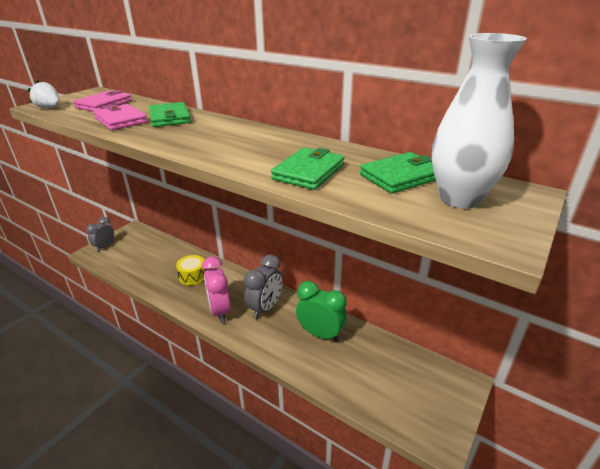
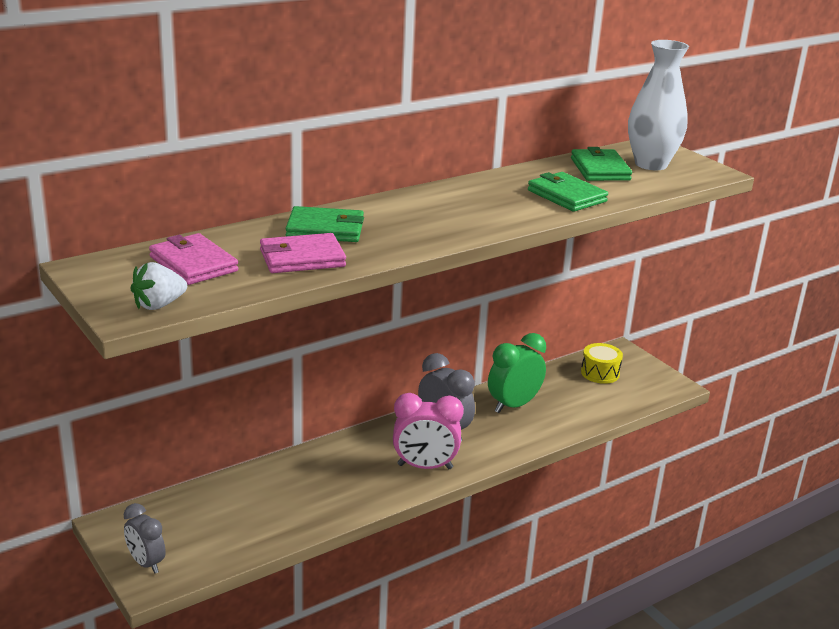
camera: 70 degrees left, 5 degrees down
yellow drum [176,255,206,286] -> yellow drum moved to [581,343,623,384]

